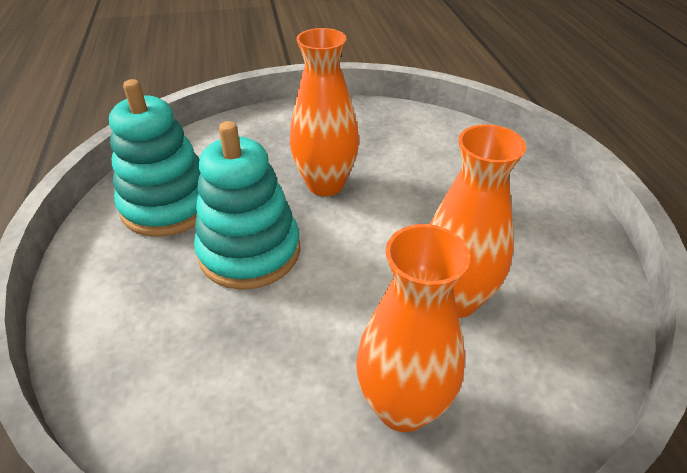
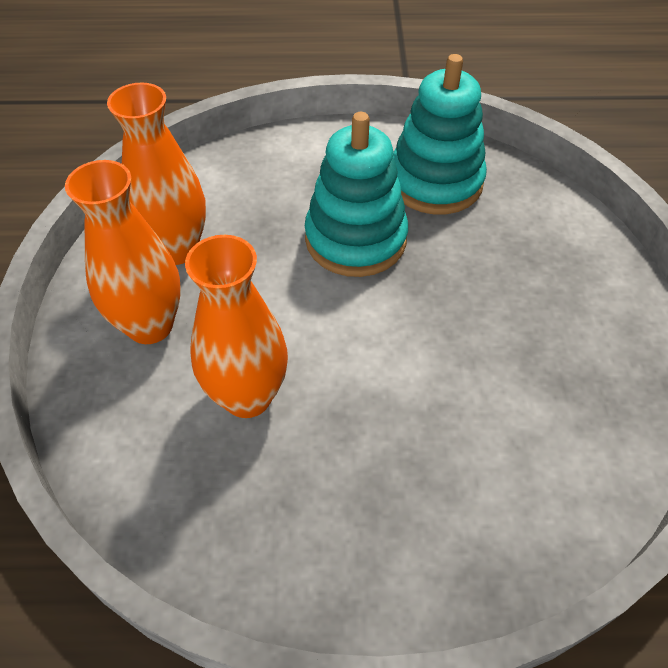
camera: 100 degrees right, 10 degrees up
orange vase [290,28,359,196] -> orange vase moved to [107,83,206,265]

